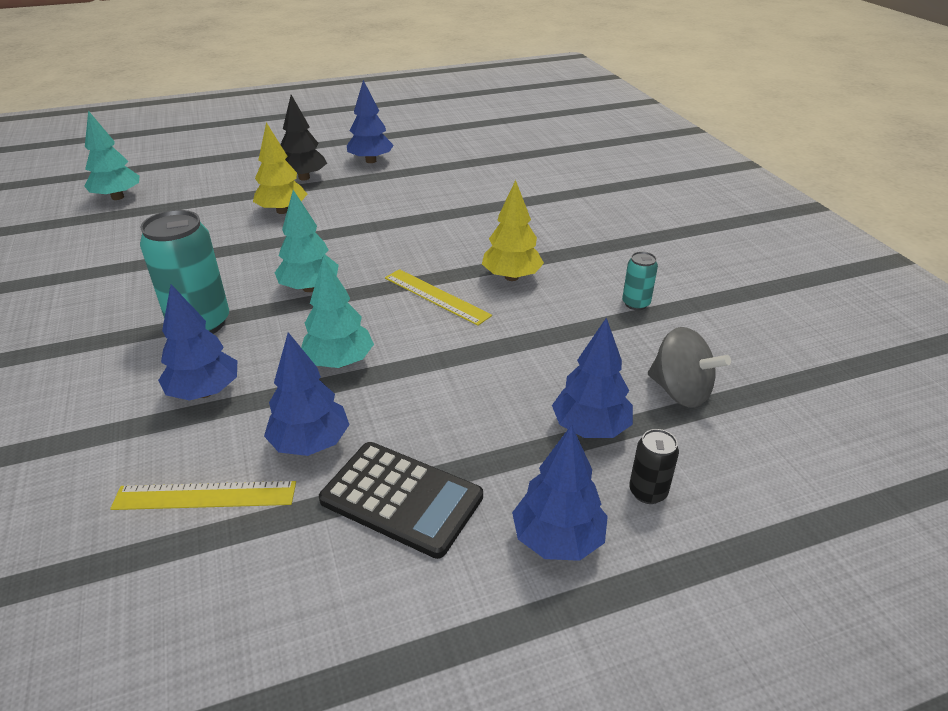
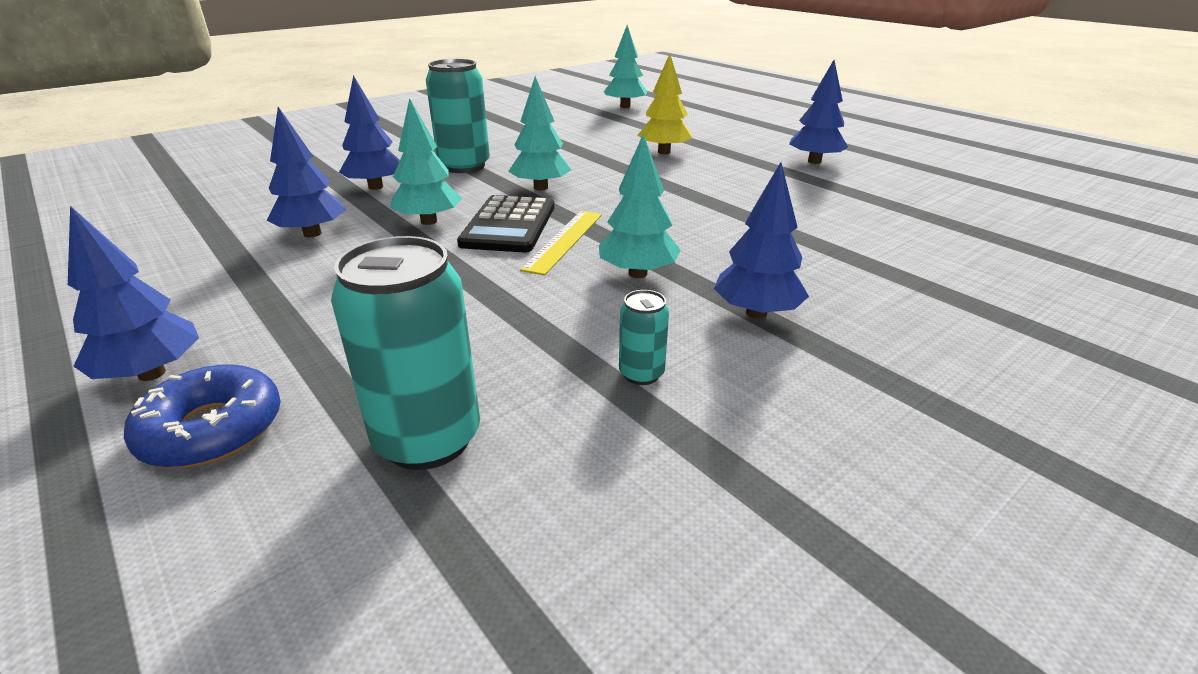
camera: 70 degrees right, 5 degrees down
yellow ruler [110,481,296,510] -> none
black tree [280,95,327,181] -> none
black calculator [319,442,483,559] -> black calculator moved to [457,195,554,253]
yellow tree [482,180,544,281] -> turquoise tree [599,134,681,278]
blue tree [552,317,633,438] -> blue tree moved to [714,162,809,319]
black can [629,429,679,504] -> blue donut [124,364,281,468]
grey spinning top [648,327,731,408] -> turquoise can [331,236,480,470]

